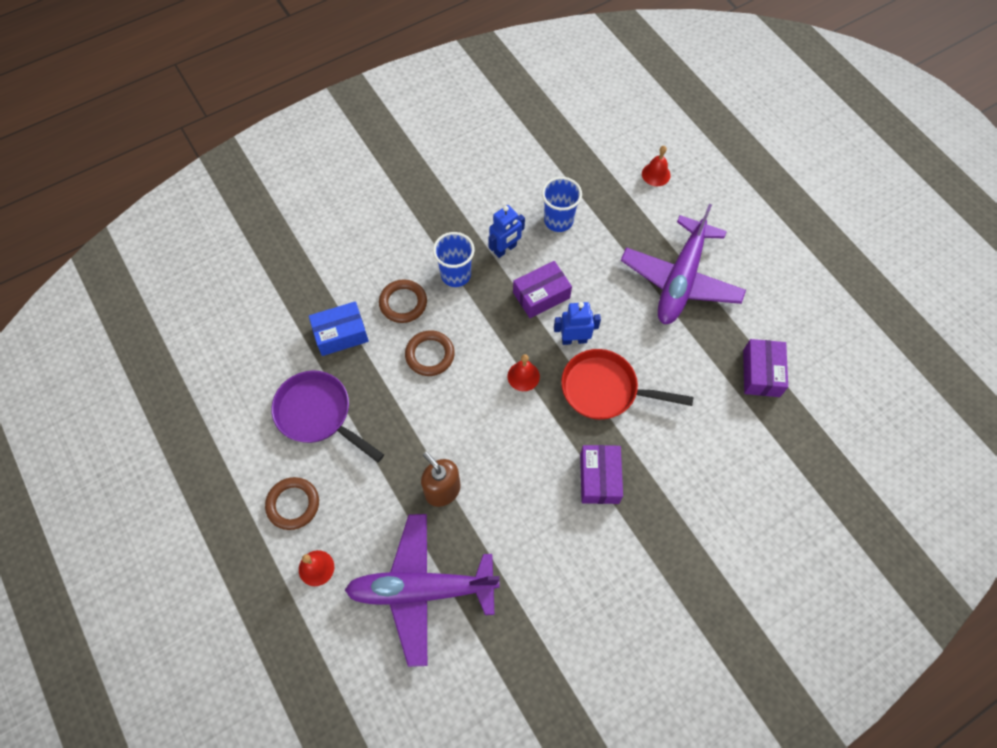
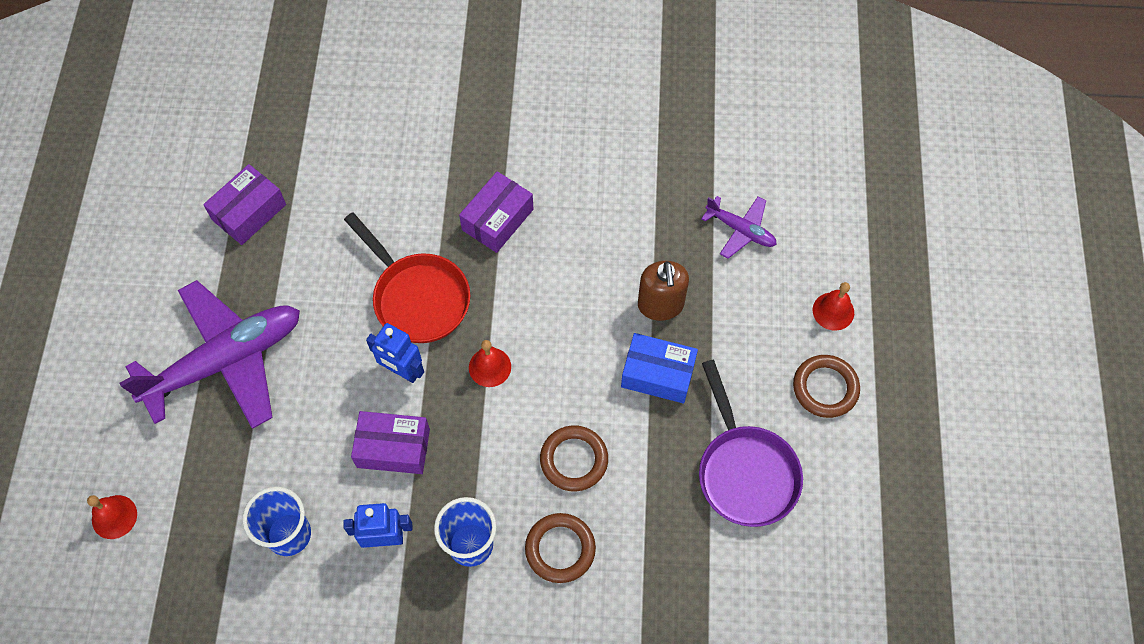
camera: 145 degrees left, 0 degrees up
blue box [309,301,369,356] -> blue box moved to [621,333,698,403]
purple plane [345,514,500,667] -> purple plane [701,196,777,259], size x0.47

